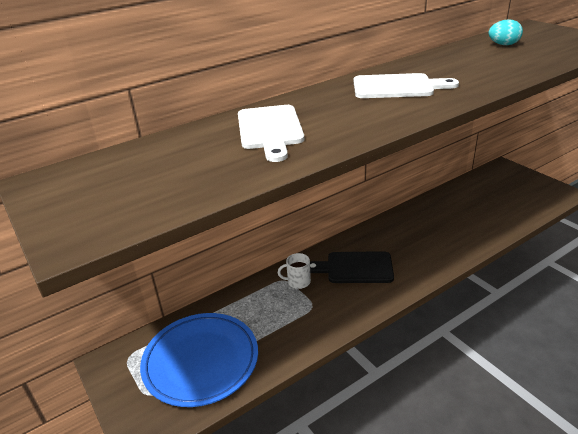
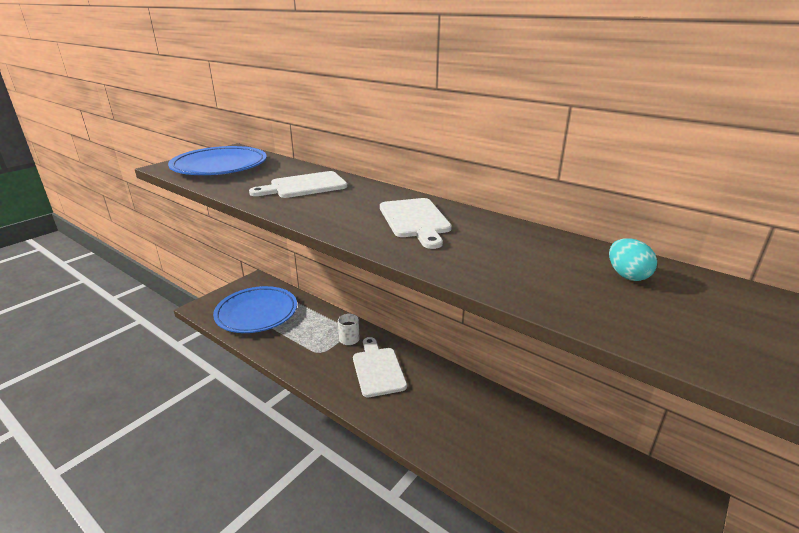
camera: 70 degrees right, 5 degrees down
black cutting board [310,251,394,283] -> white cutting board [353,337,407,397]
none -> blue plate [168,146,267,175]

